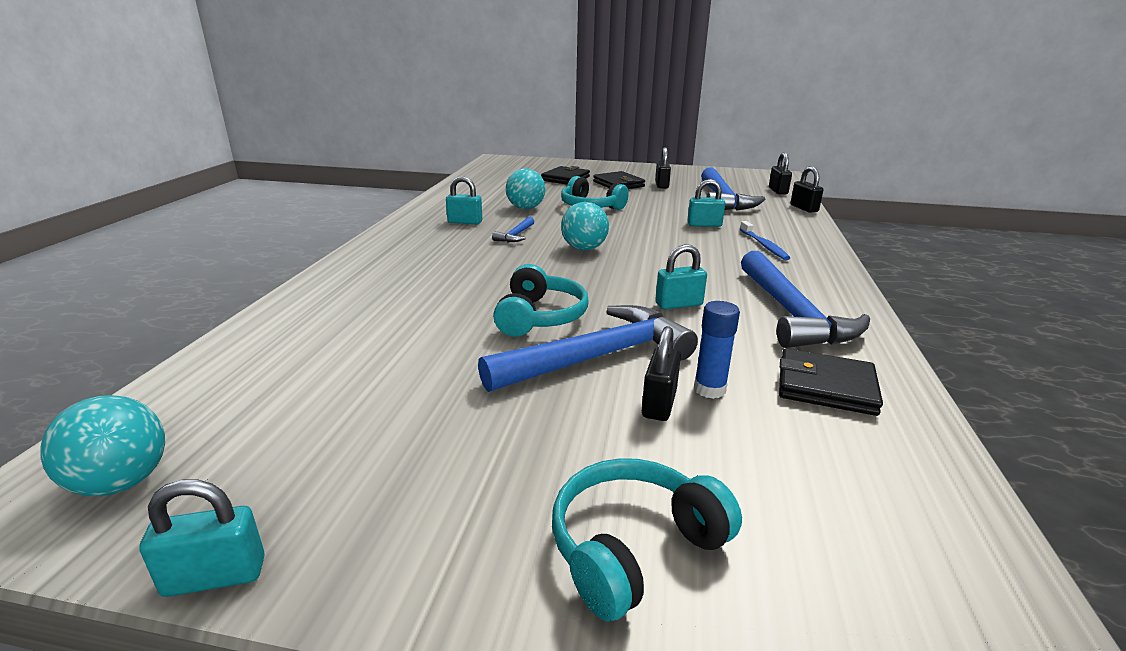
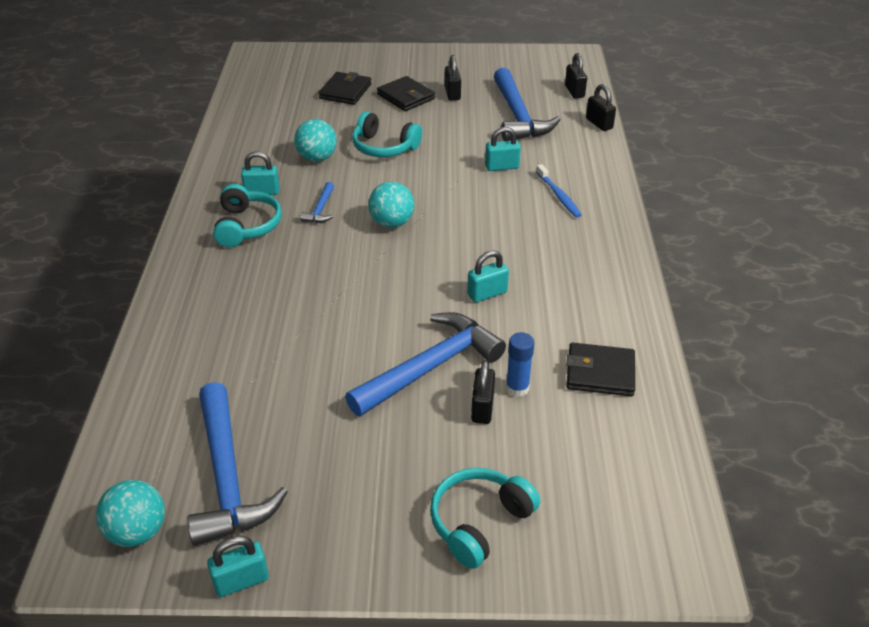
camera: 10 degrees left, 15 degrees up
turquoise headphones [493,264,589,337] -> turquoise headphones moved to [213,184,282,247]
blue hammer [741,251,870,348] -> blue hammer moved to [187,382,288,546]

